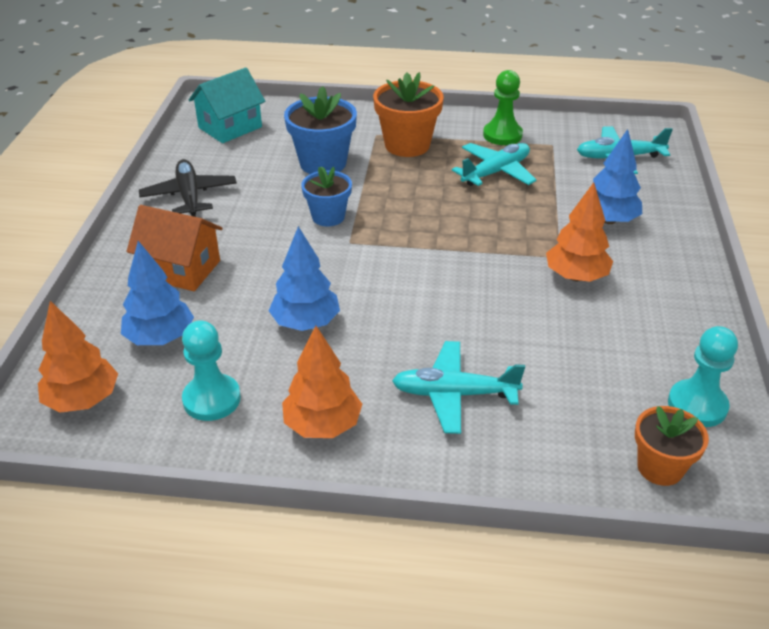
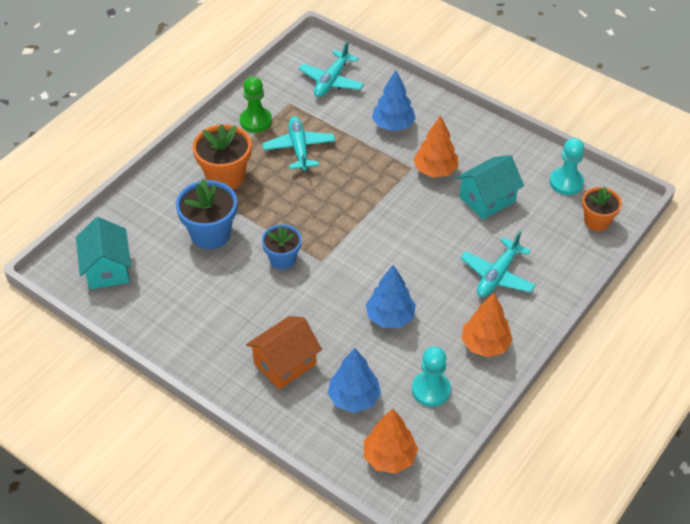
camera: 60 degrees left, 10 degrees up
black plane [139,159,237,217] -> none
none -> turquoise house [456,155,524,219]

